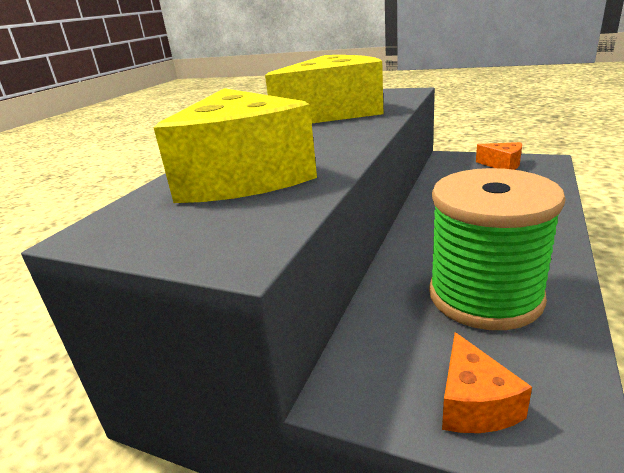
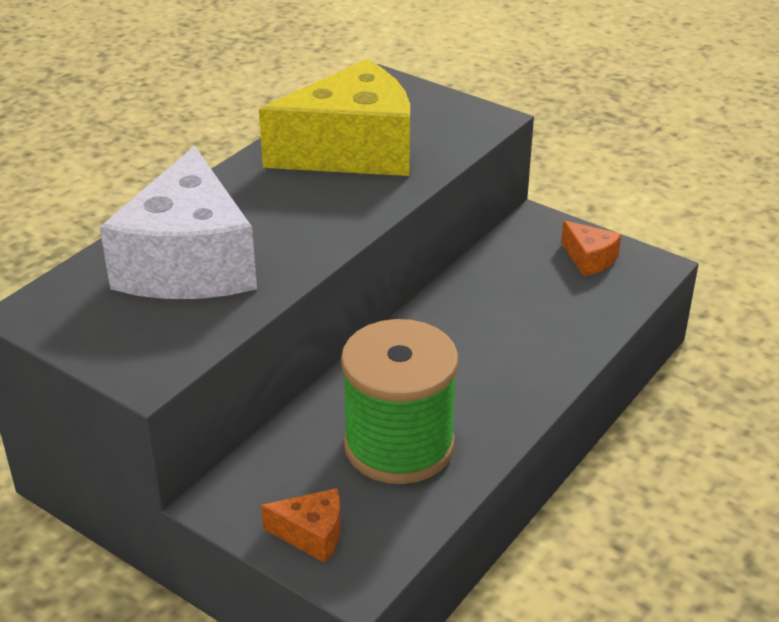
camera: 10 degrees right, 10 degrees up
yellow cheese [154,88,317,203] -> white cheese [100,146,257,299]
orange cheese [442,332,532,433] -> orange cheese turned 90 degrees counterclockwise [261,488,341,563]

